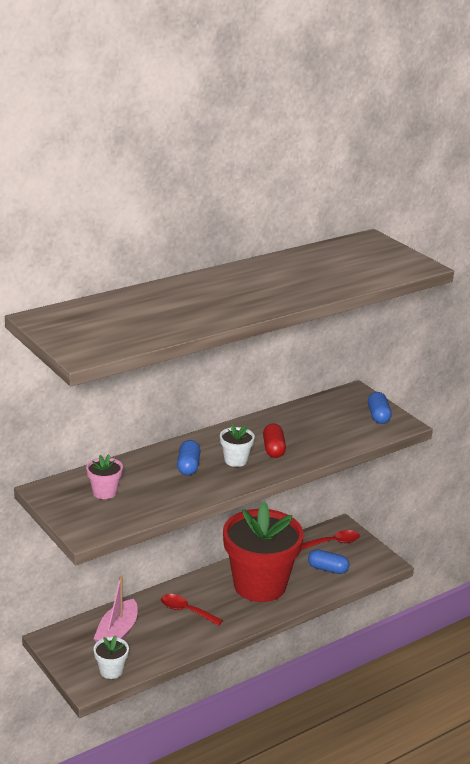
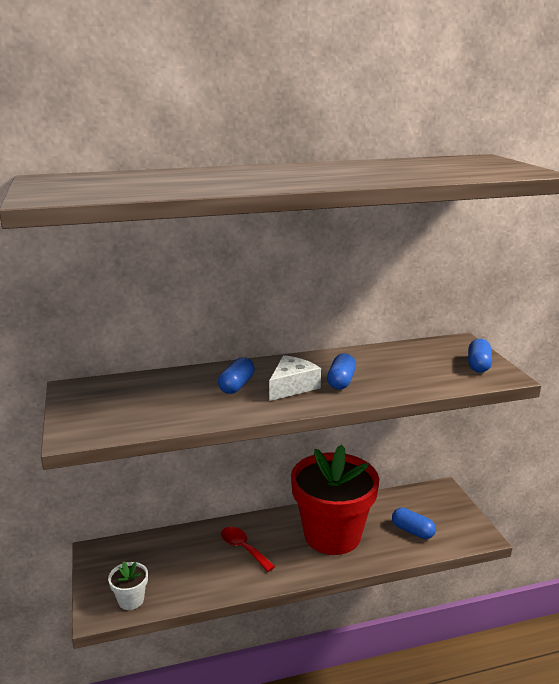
camera: 20 degrees right, 5 degrees down
pink flower pot [86,454,123,499] -> none
pink boat [93,576,138,642] -> none
white flower pot [220,424,255,467] -> white cheese [269,355,321,401]
red capsule [263,423,286,458] -> blue capsule [327,353,356,390]
red spoon [301,530,360,549] -> none

